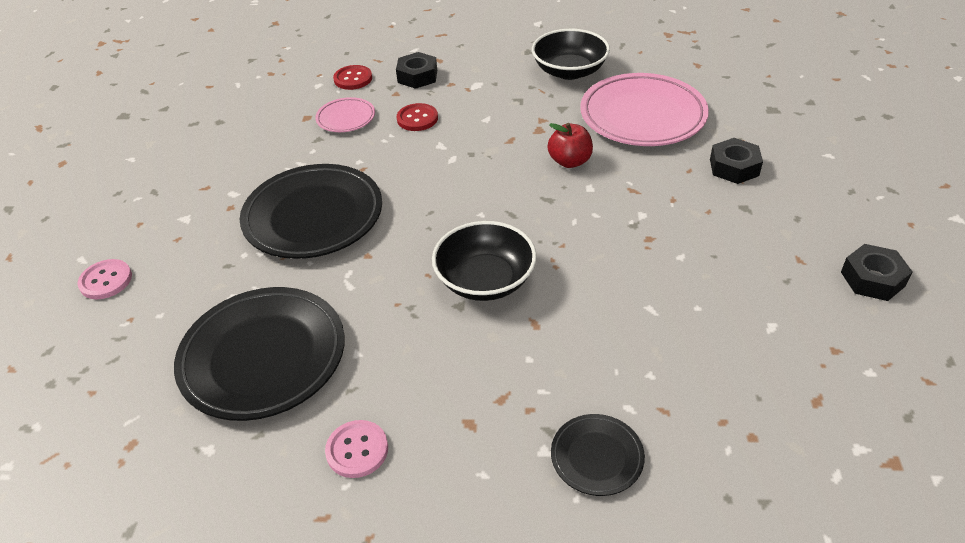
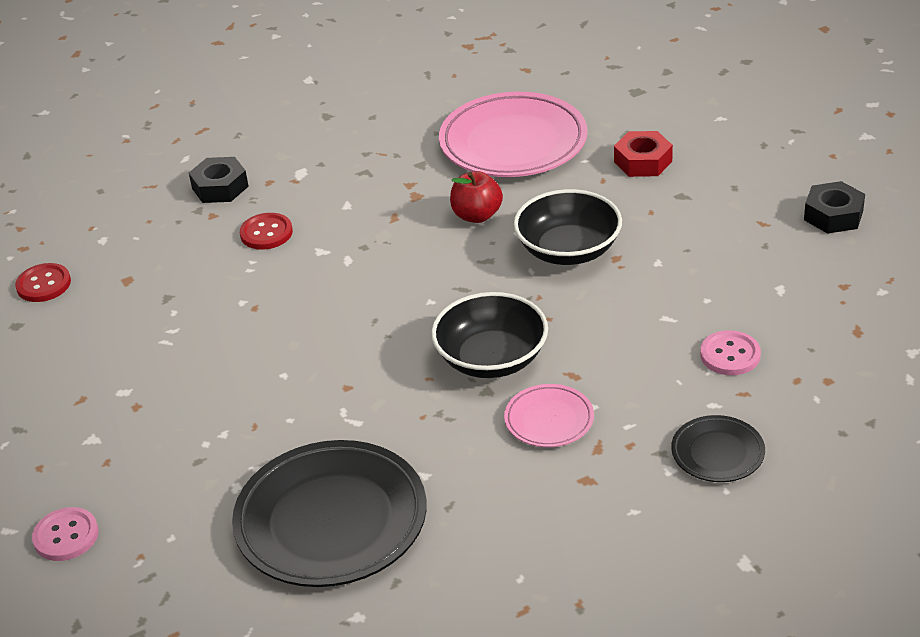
camera: 30 degrees left, 5 degrees down
black plate [240,164,382,259] -> none
pink plate [315,97,375,132] -> pink plate moved to [504,384,594,447]
pink button [325,420,388,478] -> pink button moved to [700,330,761,375]
red button [333,65,372,90] -> red button moved to [15,263,71,302]
black bowl [532,29,610,80] -> black bowl moved to [514,189,622,265]
black nut [710,138,763,184] -> red nut [614,131,673,177]

